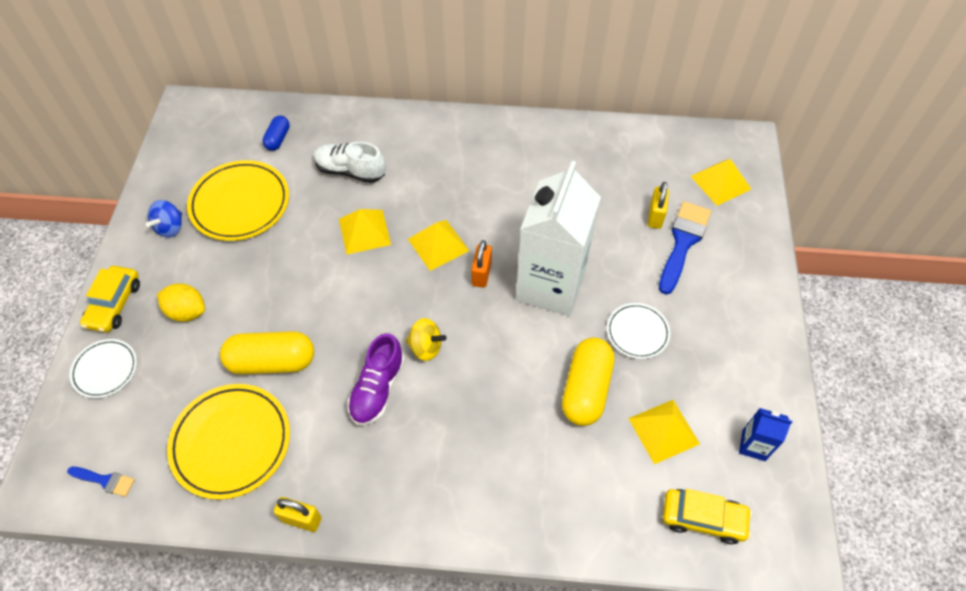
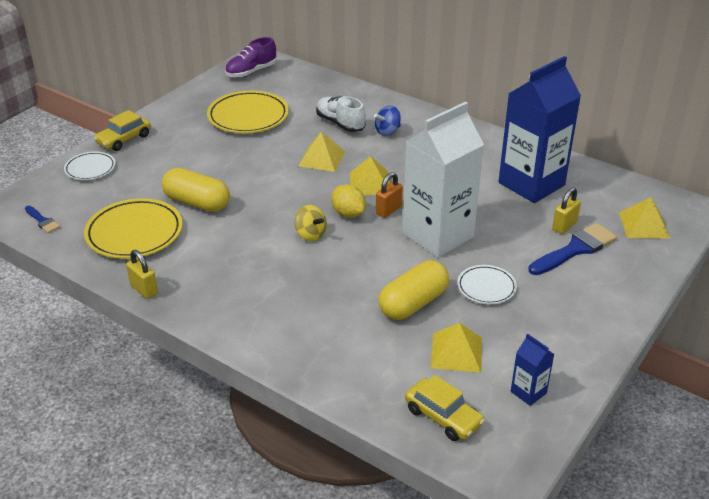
camera: 30 degrees right, 20 degrees down
blue spinning top [146,200,182,238] -> blue spinning top moved to [374,105,401,136]
yellow lemon [157,284,205,322] -> yellow lemon moved to [331,184,366,218]
blue capsule [262,116,290,151] -> none
purple shoe [347,333,405,425] -> purple shoe moved to [225,37,276,78]
none -> blue carton [498,56,581,203]

